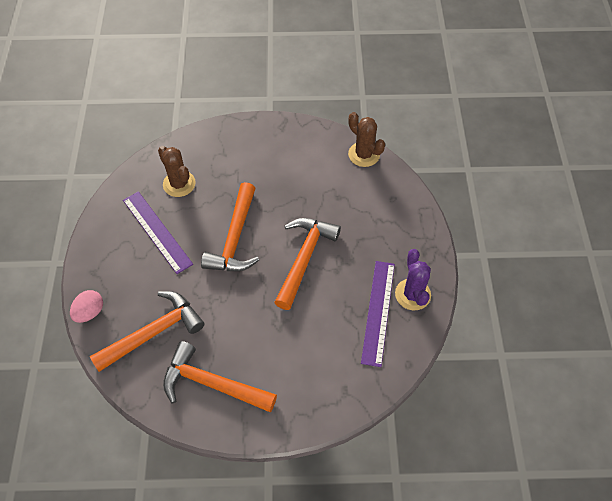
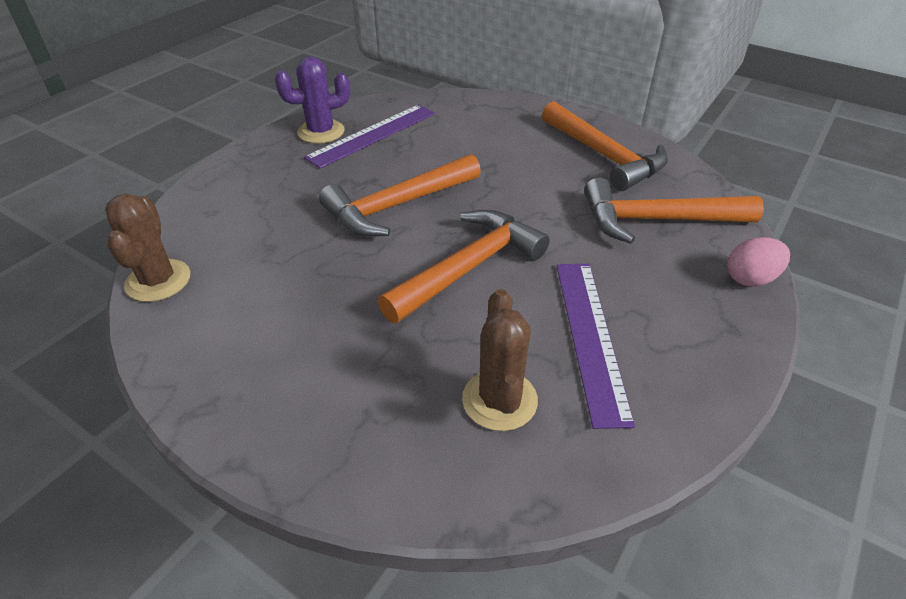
camera: 145 degrees left, 15 degrees down
purple cactus [395,249,431,310] -> purple cactus turned 45 degrees clockwise [275,57,350,144]

